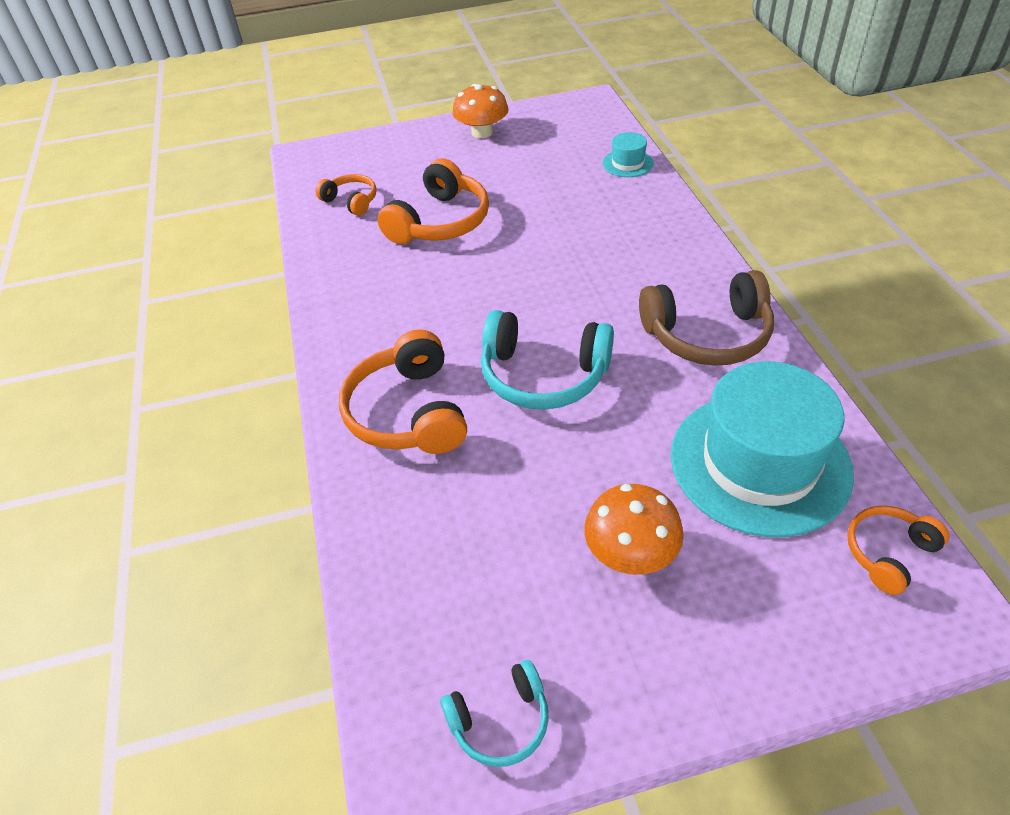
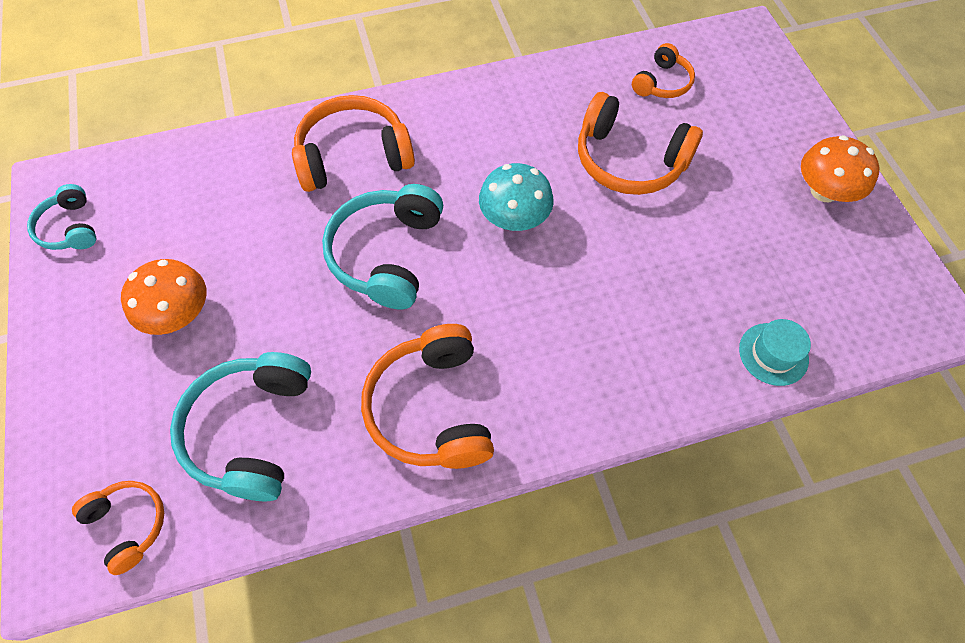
camera: 85 degrees right, 15 degrees up
brown headphones [639,270,774,366] -> orange headphones [361,324,494,469]
turquoise hat [671,361,854,537] -> turquoise headphones [170,352,311,501]
none -> turquoise mushroom [479,163,554,231]

